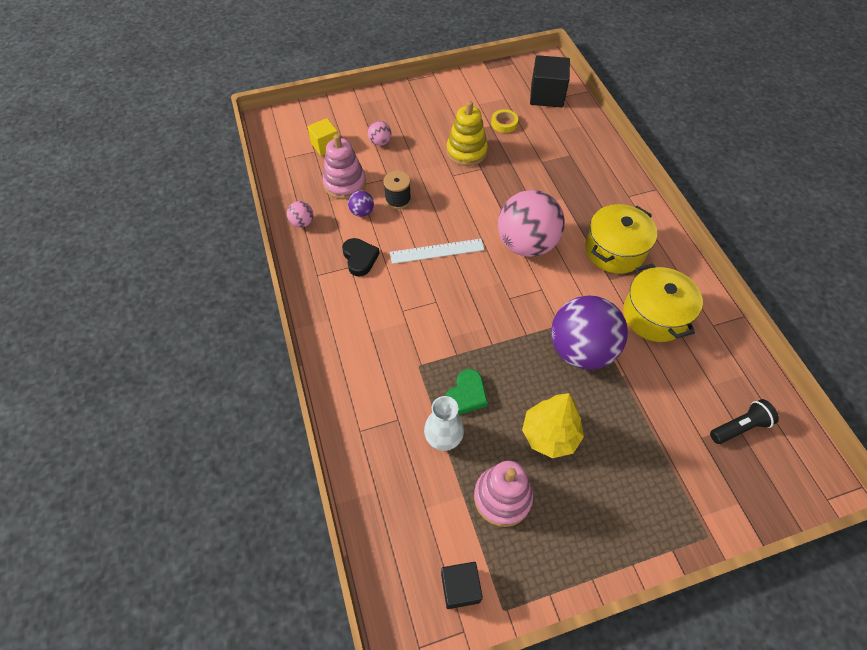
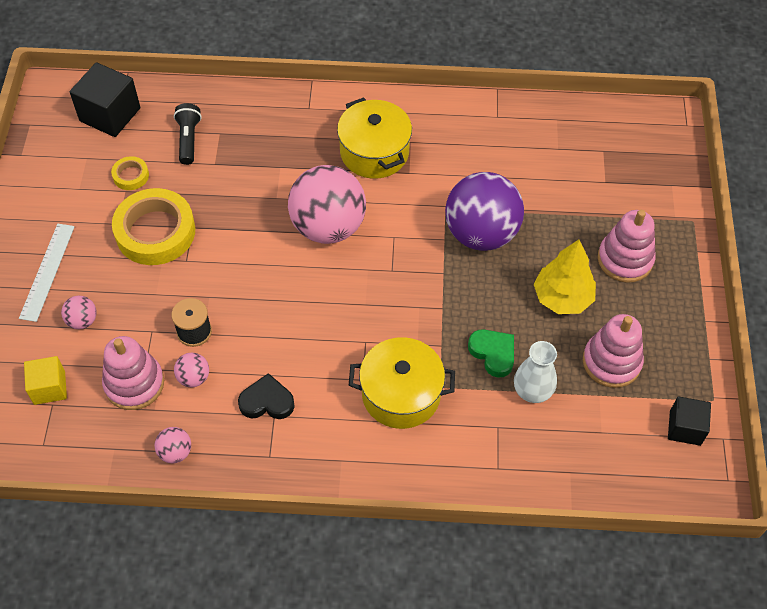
camera: 70 degrees left, 0 degrees up
purple ball [348,190,374,217] -> pink ball [174,353,209,388]
white ruler [390,239,484,264] -> white ruler moved to [19,224,75,322]
yellow stacking toy [447,101,488,166] -> yellow tape [112,188,195,265]
yellow pot [623,263,703,342] -> yellow pot moved to [349,337,455,429]
black flashlight [710,399,779,444] -> black flashlight moved to [174,103,201,165]
none -> pink stacking toy [598,210,656,283]

